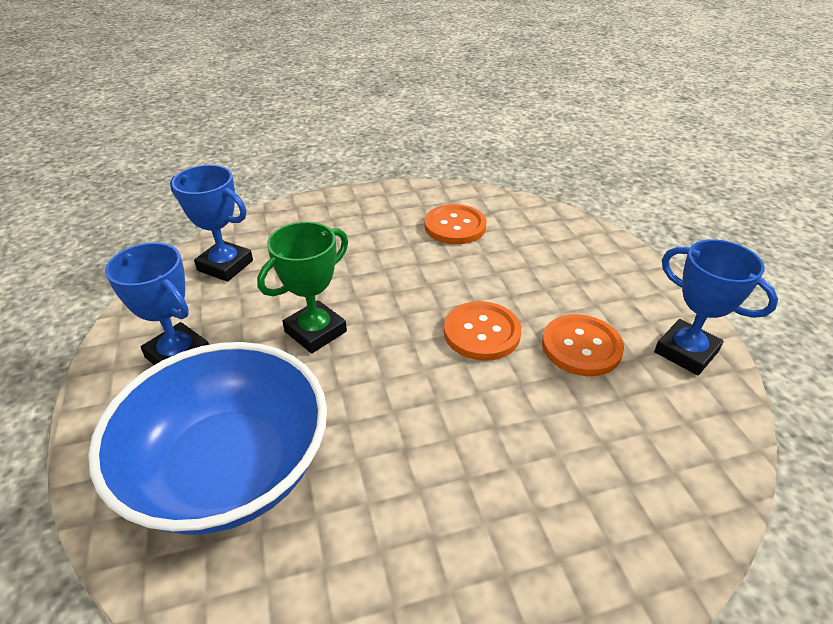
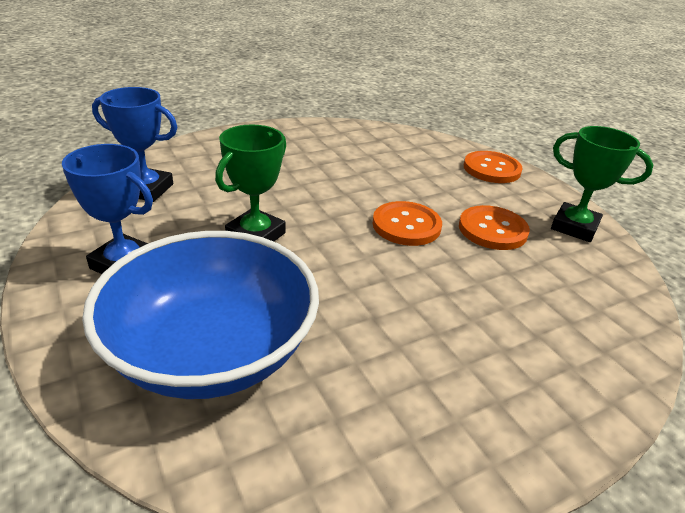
camera: 15 degrees left, 5 degrees down
orange button [424,204,487,244] -> orange button moved to [464,151,523,183]
blue trophy [654,239,778,375] -> green trophy [551,126,653,242]

